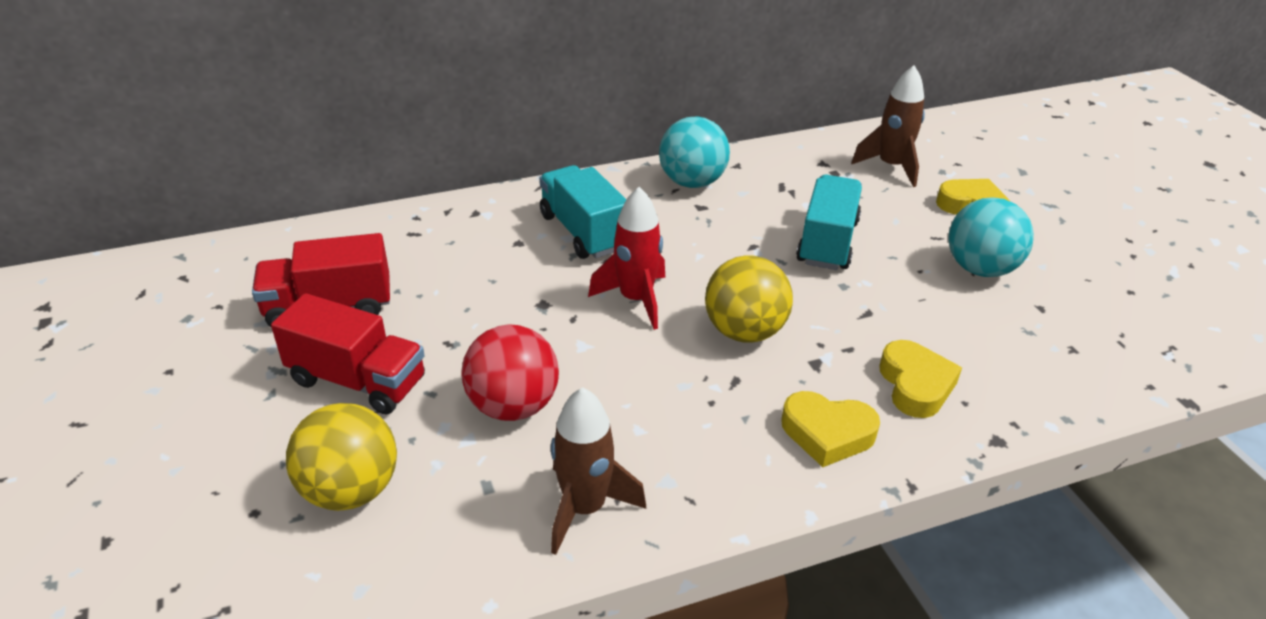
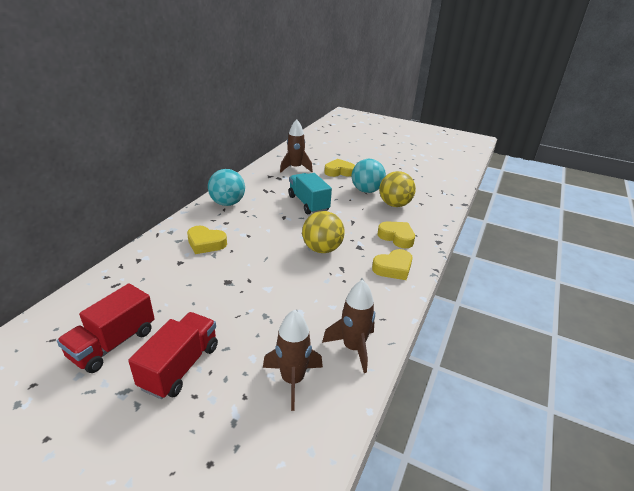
camera: 45 degrees left, 5 degrees down
red truck [271,293,425,414] -> red truck turned 45 degrees counterclockwise [128,312,218,399]
yellow ball [286,403,397,511] -> yellow ball moved to [379,171,416,207]
red ball [461,324,559,421] -> none
turquoise truck [539,165,626,259] -> yellow heart [187,226,227,254]
red rocket [588,187,665,330] -> none
none -> brown rocket [263,309,323,411]

